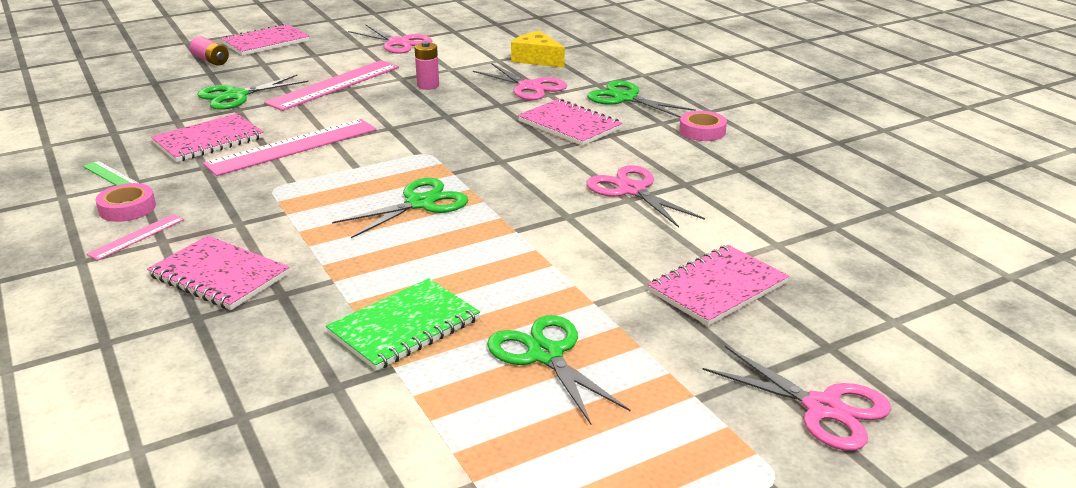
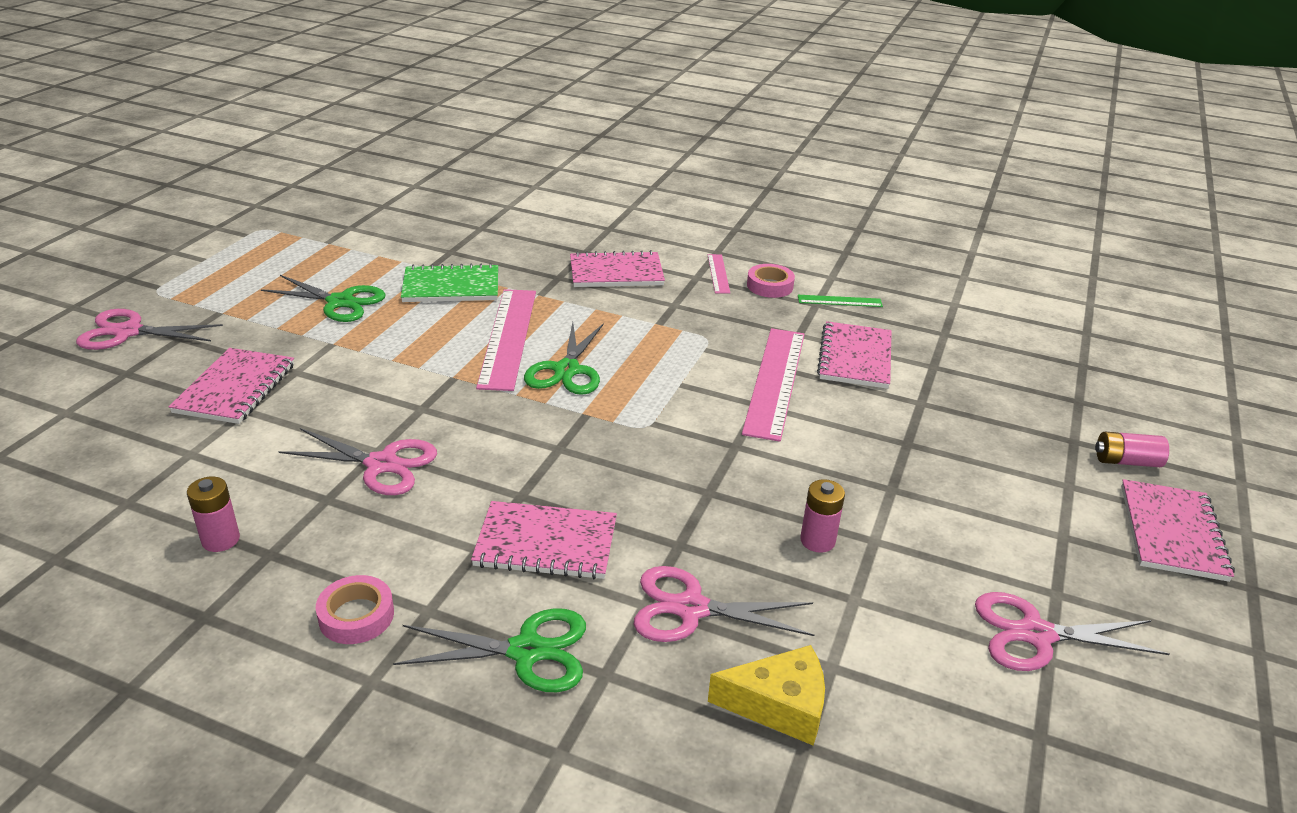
camera: 140 degrees right, 5 degrees up
green scissors [197,75,308,110] -> none
pink ruler [264,60,399,111] -> pink ruler moved to [476,289,536,391]
green notebook [326,278,480,371] -> green notebook turned 75 degrees clockwise [401,263,498,302]
none -> pink battery [187,476,240,552]

